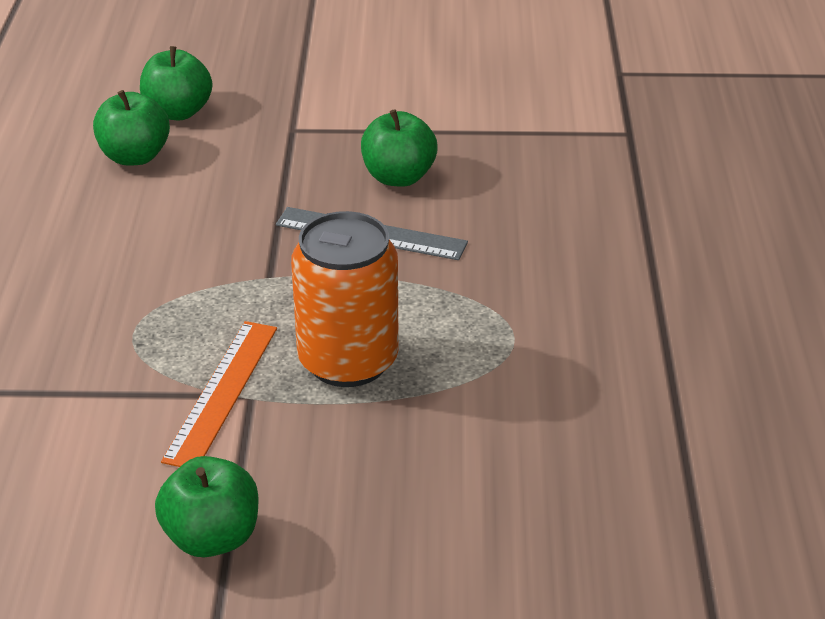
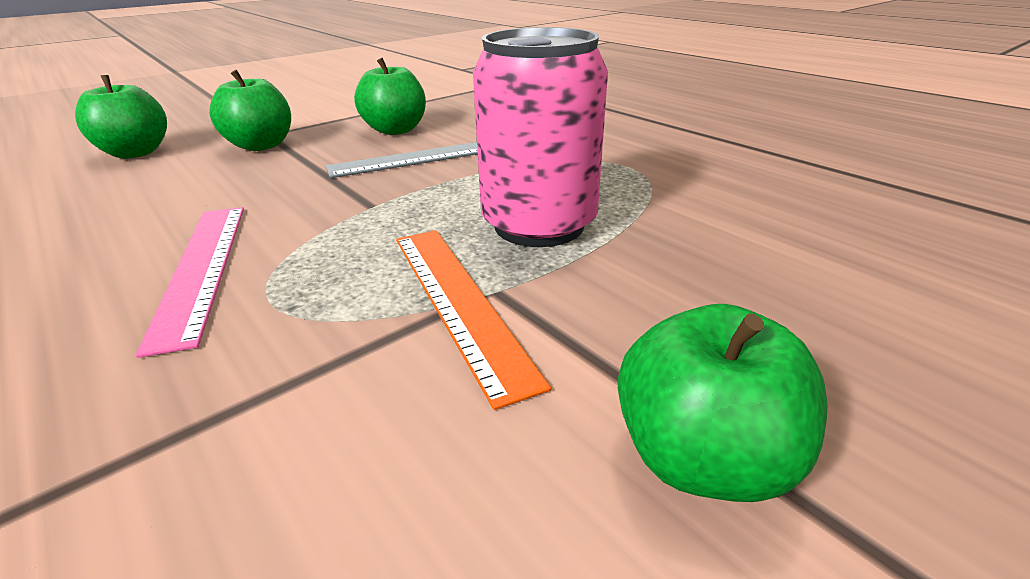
camera: 40 degrees left, 5 degrees down
green apple [93,90,170,166] -> green apple moved to [209,70,291,151]
orange can [291,211,399,387] -> pink can [473,27,608,247]
none -> pink ruler [136,207,244,358]

